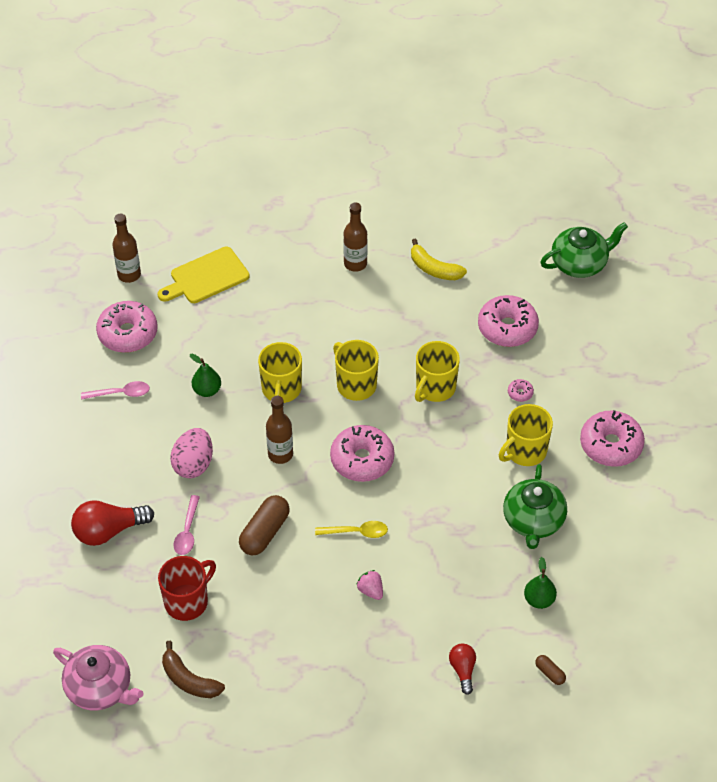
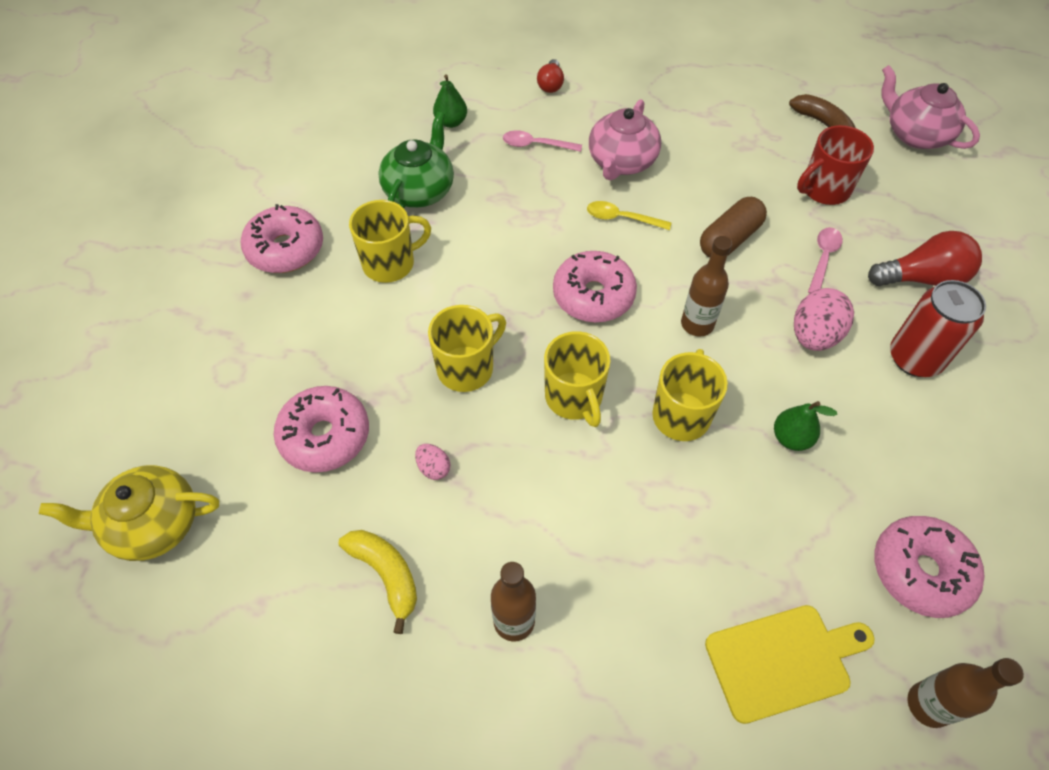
camera: 165 degrees left, 5 degrees up
pink spoon [81,381,150,400] -> pink spoon moved to [503,130,582,152]
pink strawberry [356,570,383,600] -> pink teapot [589,99,661,180]
pink donut [508,379,534,402] -> none
brown capsule [535,655,566,685] -> none
green teapot [540,222,628,278] -> yellow teapot [39,465,219,561]
none -> pink egg [415,444,450,480]
none -> red can [890,280,986,377]

